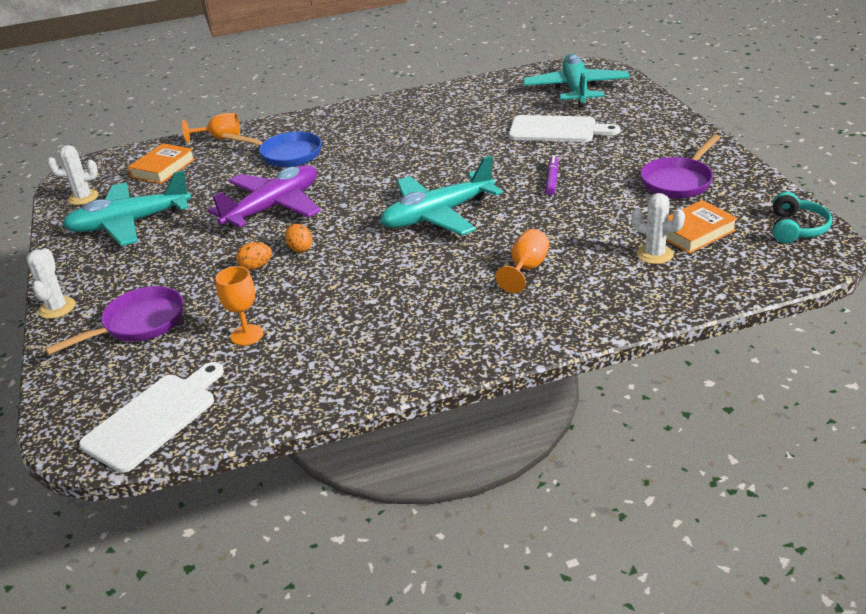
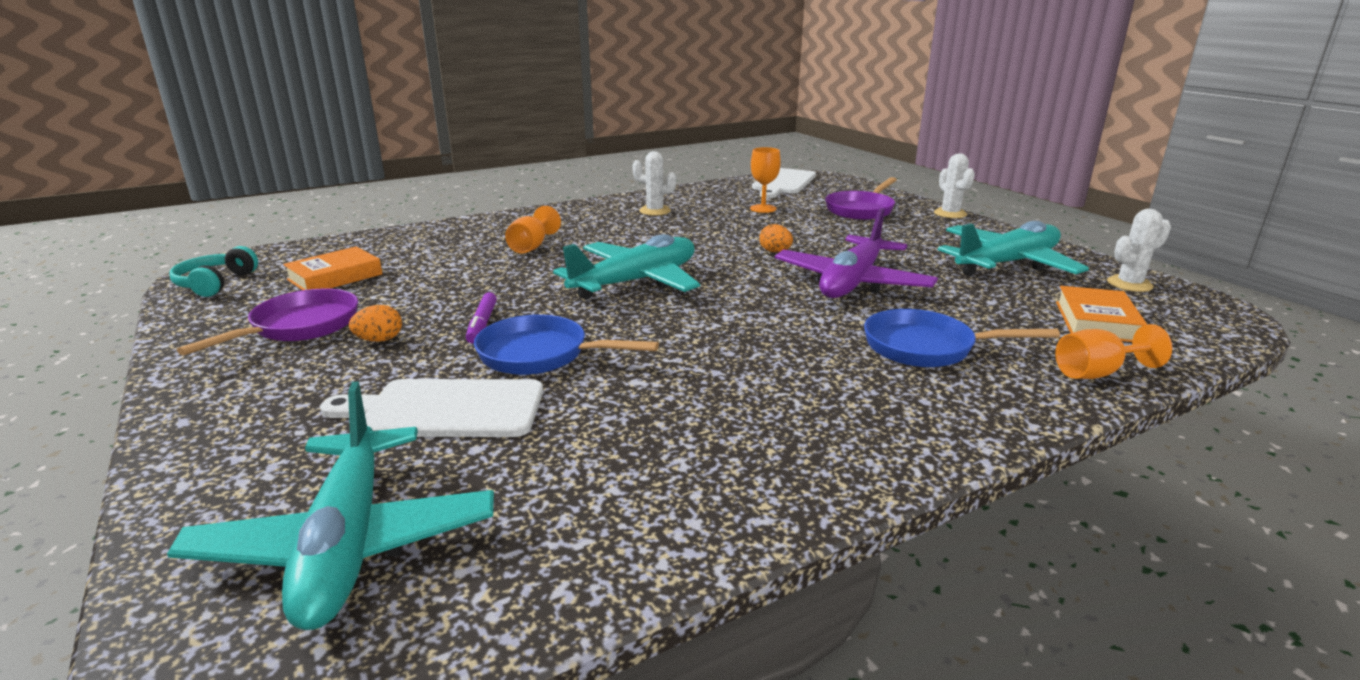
camera: 165 degrees right, 10 degrees down
orange egg [236,242,272,270] -> orange egg moved to [349,305,402,342]
white cactus [631,193,685,264] -> white cactus moved to [632,151,677,216]
none -> blue pan [474,314,659,375]

